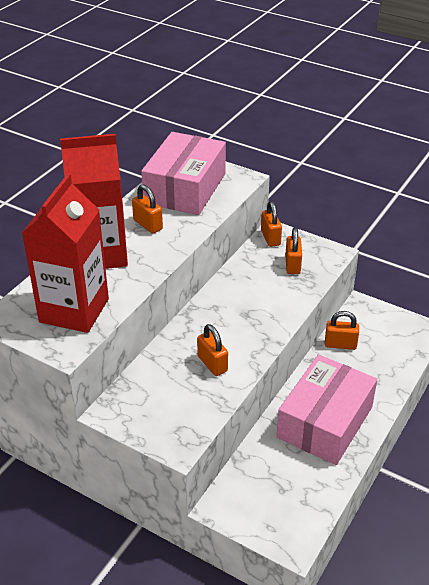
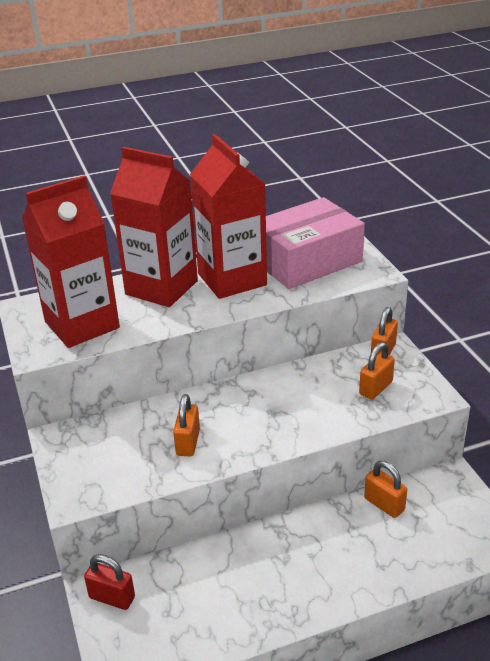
camera: 40 degrees right, 5 degrees down
orange padlock [132,184,163,234] -> red carton [190,134,267,299]
pink box [276,355,377,465] -> none
none -> red padlock [84,554,135,610]

